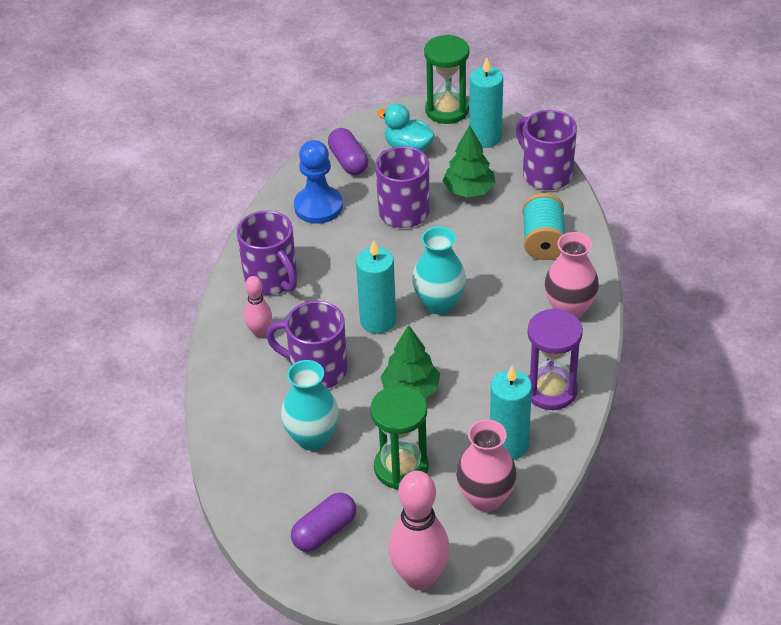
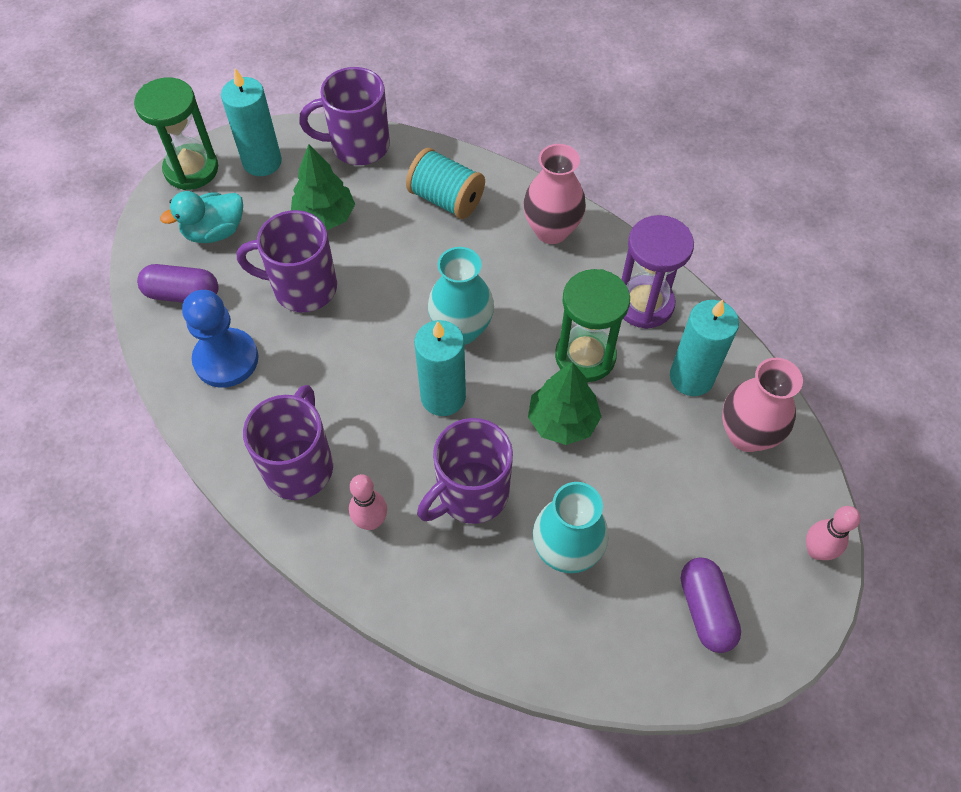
camera: 60 degrees left, 15 degrees up
purple mug [237,210,297,295] -> purple mug turned 75 degrees counterclockwise [243,385,333,500]
green hourglass [370,386,429,489] -> green hourglass moved to [555,269,630,382]
pink bowling pin [388,470,450,590] -> pink bowling pin [806,506,860,560], size x0.54

